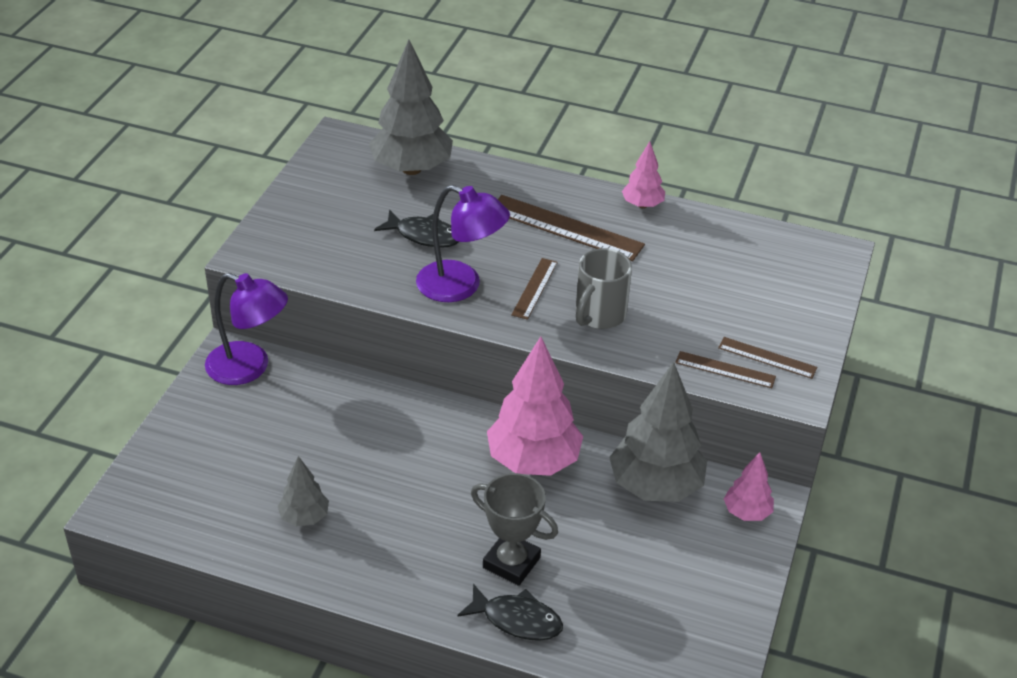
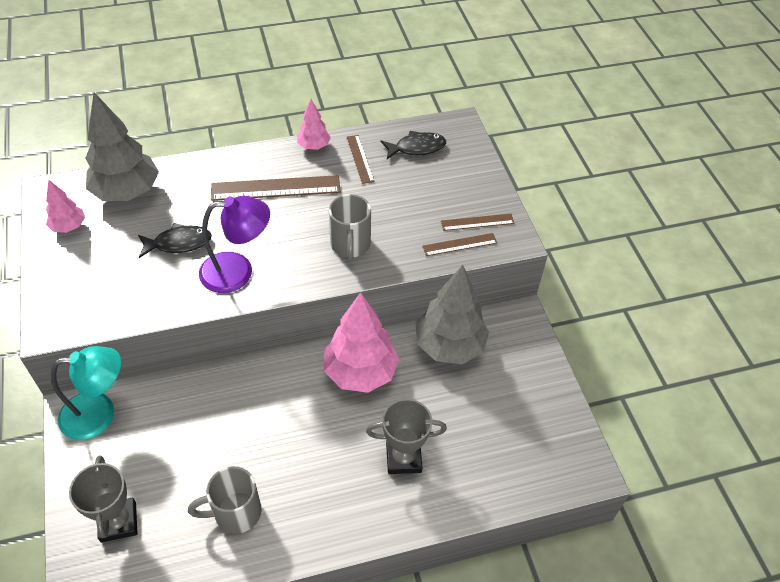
camera: 35 degrees left, 10 degrees up
purple lamp [205,273,288,385] -> turquoise lamp [51,346,121,440]
grey tree [278,456,329,526] -> grey mug [188,466,262,534]
black fish [458,584,563,641] -> black fish moved to [381,131,446,159]
brown ruler [511,258,558,320] -> brown ruler moved to [347,135,374,184]
pink tree [724,452,774,521] -> pink tree moved to [46,179,85,233]
none -> grey trophy [69,455,137,543]

